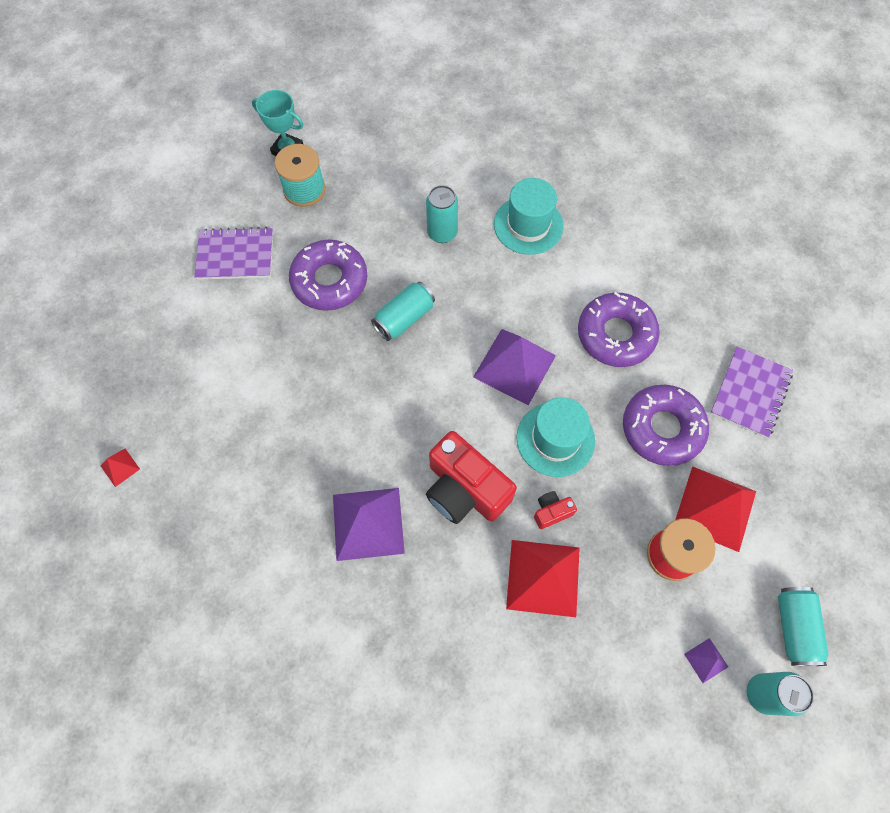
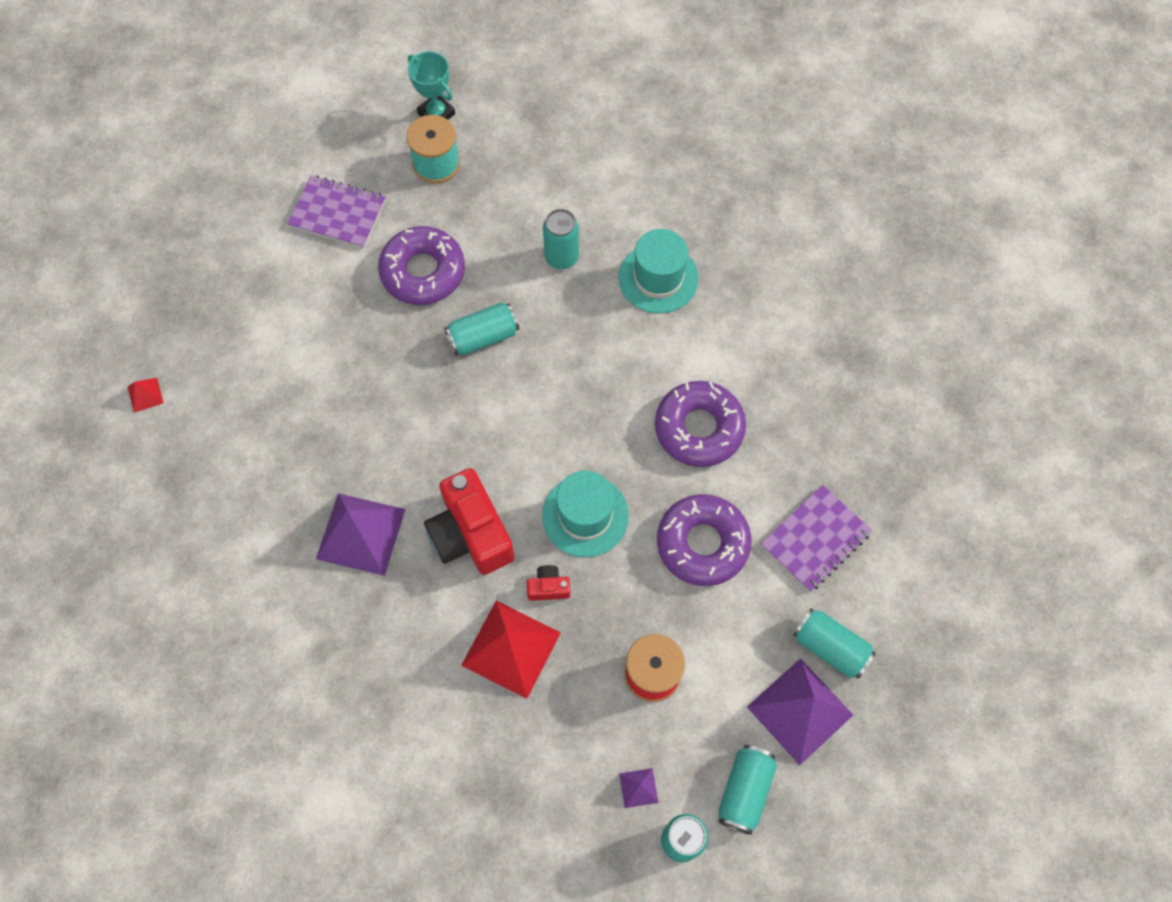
camera: 20 degrees right, 0 degrees up
purple pyramid [473,329,556,405] -> purple pyramid moved to [747,658,853,765]
red pyramid [675,466,756,552] -> none
none -> turquoise can [793,608,876,679]

